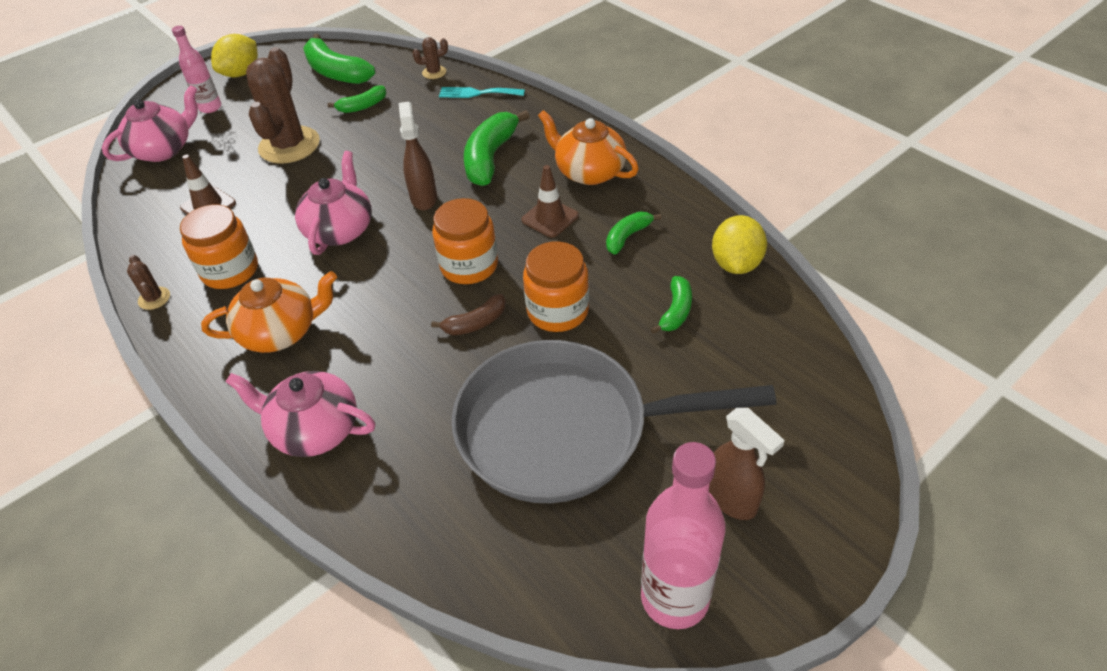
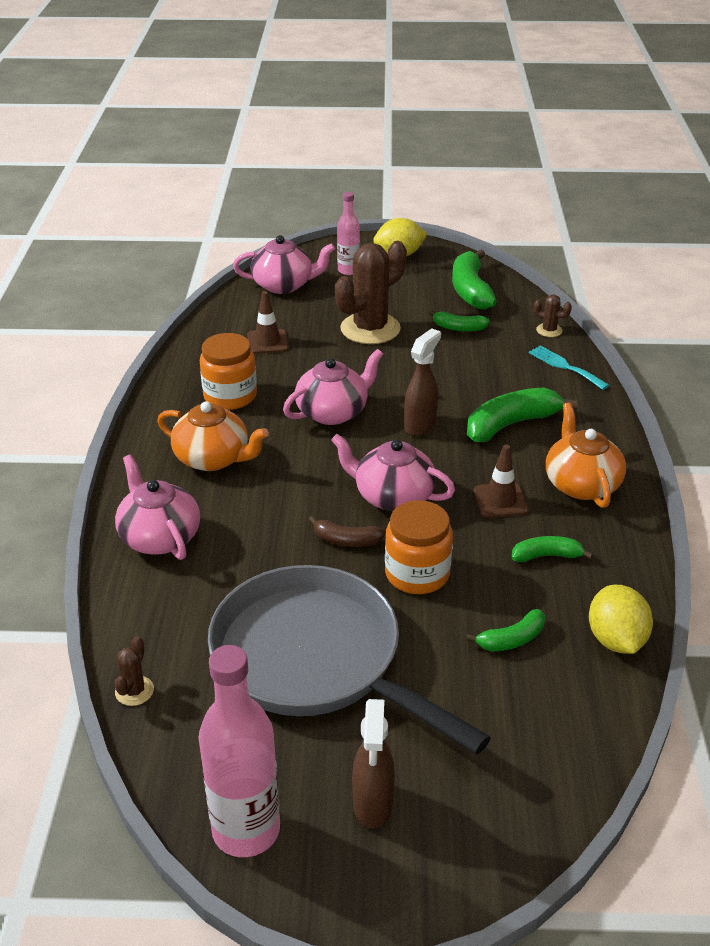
camera: 40 degrees right, 10 degrees down
brown cactus [127,255,170,310] -> brown cactus moved to [114,636,154,706]
orange jar [432,198,498,284] -> pink teapot [331,434,455,511]
yellow lemon [712,215,767,274] -> yellow lemon turned 60 degrees counterclockwise [589,585,653,654]

